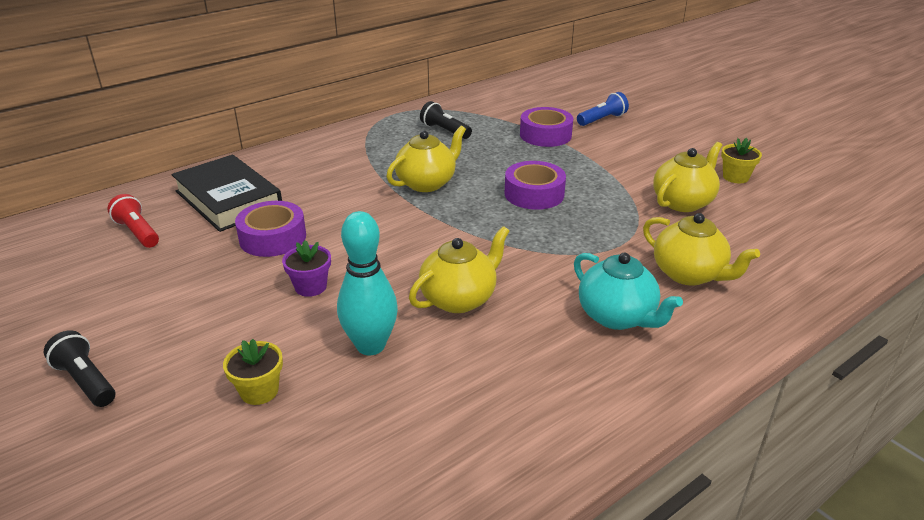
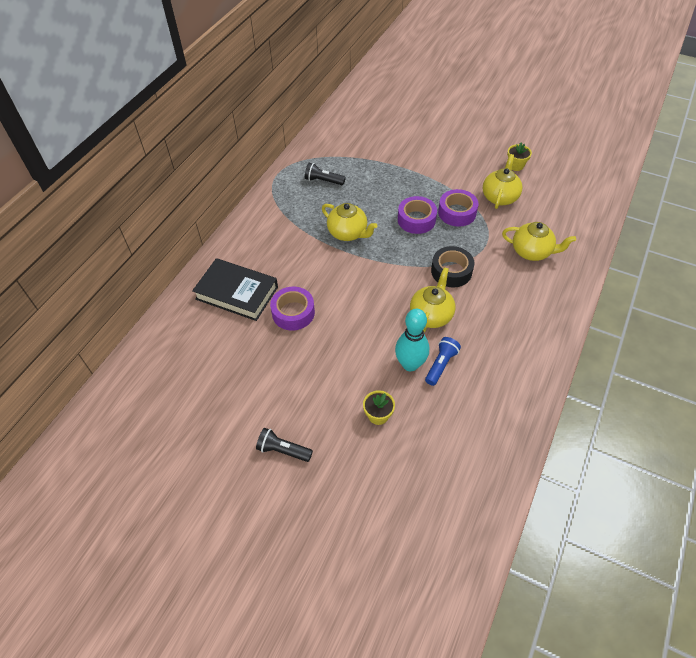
camera: 25 degrees left, 20 degrees up
red flashlight [107,194,159,248] -> none
purple flower pot [282,240,331,297] -> none
yellow teapot [386,126,466,192] -> yellow teapot turned 105 degrees clockwise [322,203,377,241]
purple tape [520,107,573,147] -> purple tape moved to [438,189,478,227]
turquoise teapot [574,253,683,330] -> none
blue flashlight [577,92,629,126] -> blue flashlight moved to [425,337,461,386]
none -> black tape [431,246,474,287]

